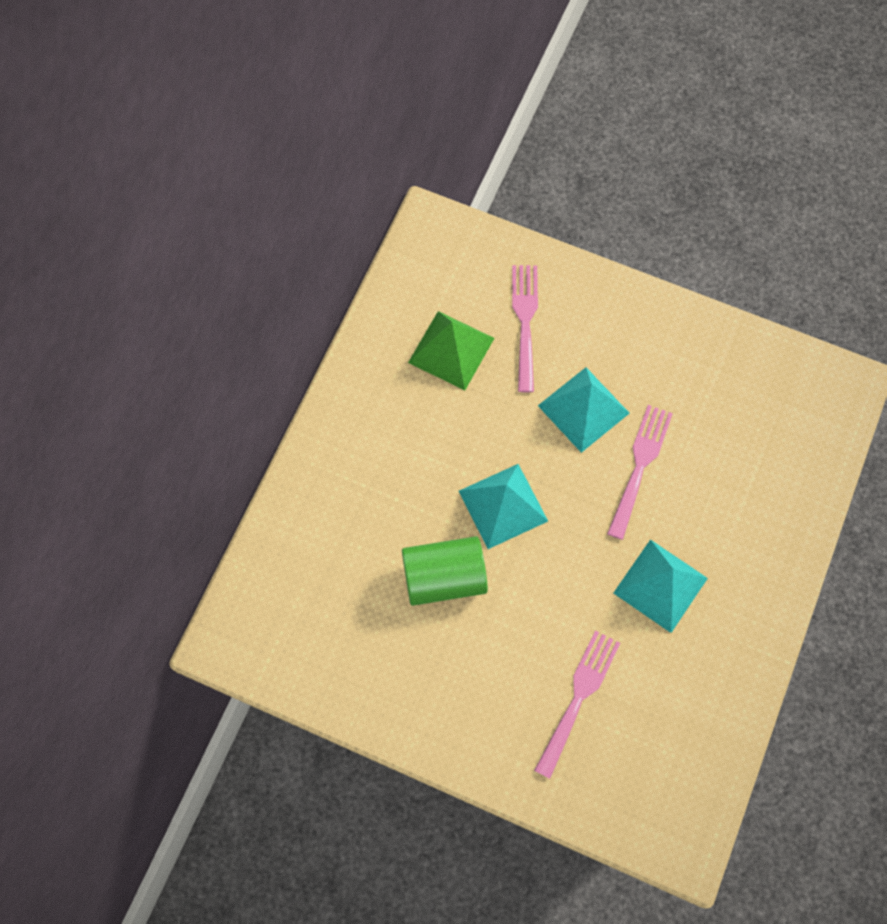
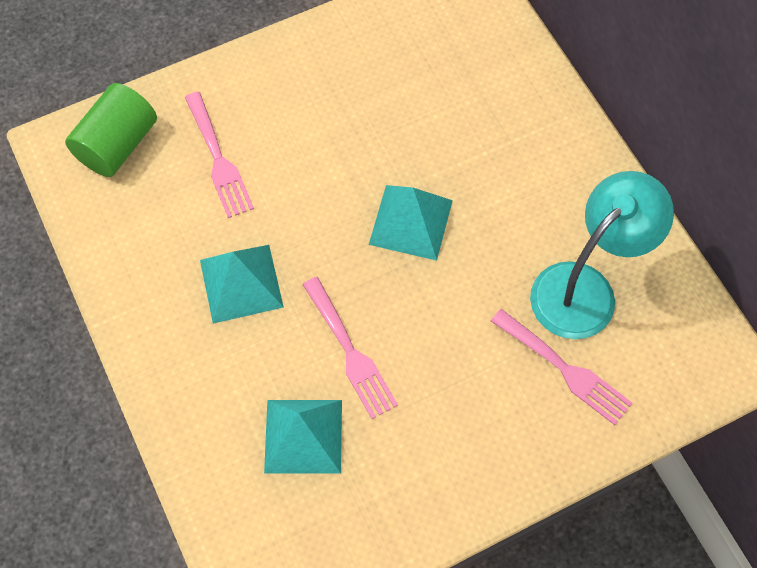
camera: 130 degrees right, 5 degrees down
green cylinder [402,536,488,606] -> green cylinder moved to [65,83,157,177]
green pyramid [408,311,494,390] -> turquoise lamp [530,171,674,339]
turquoise pyramid [538,367,630,453] -> turquoise pyramid moved to [264,400,342,474]

